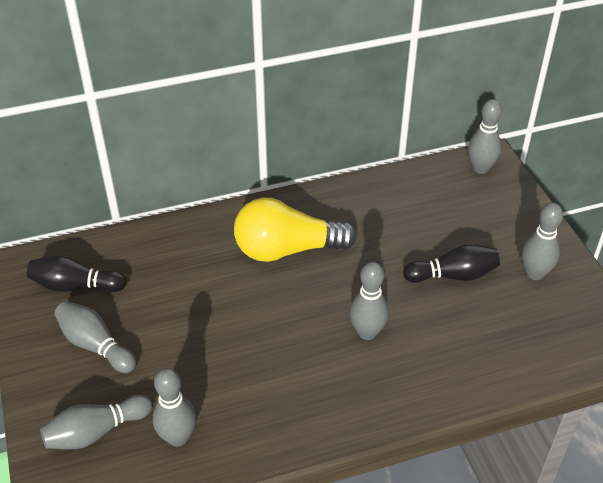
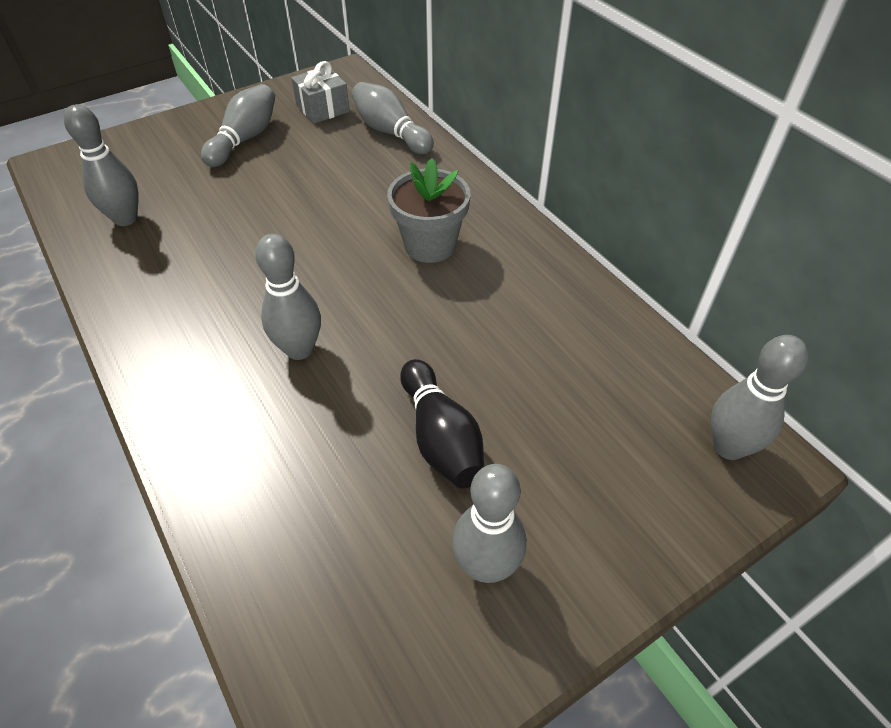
camera: 75 degrees right, 5 degrees up
black bowling pin [27,255,126,292] -> grey gift [291,61,350,124]
grey bowling pin [40,395,152,449] -> grey bowling pin moved to [352,82,434,154]
yellow light bulb [234,198,357,262] -> grey flower pot [387,158,471,263]

